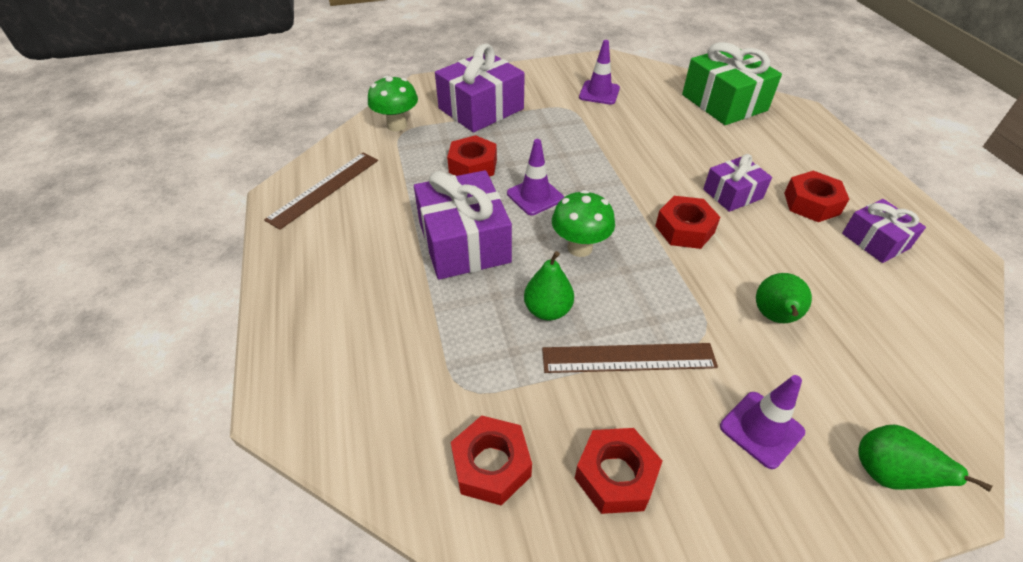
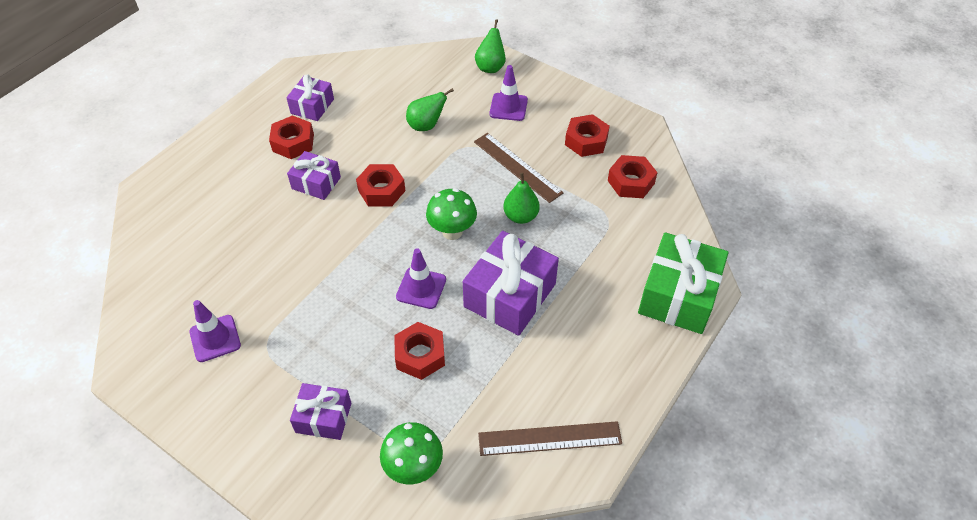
camera: 130 degrees left, 5 degrees up
purple gift [435,44,525,133] -> purple gift [290,383,351,440], size x0.57
green gift [682,42,782,125] -> green gift moved to [638,232,728,334]

